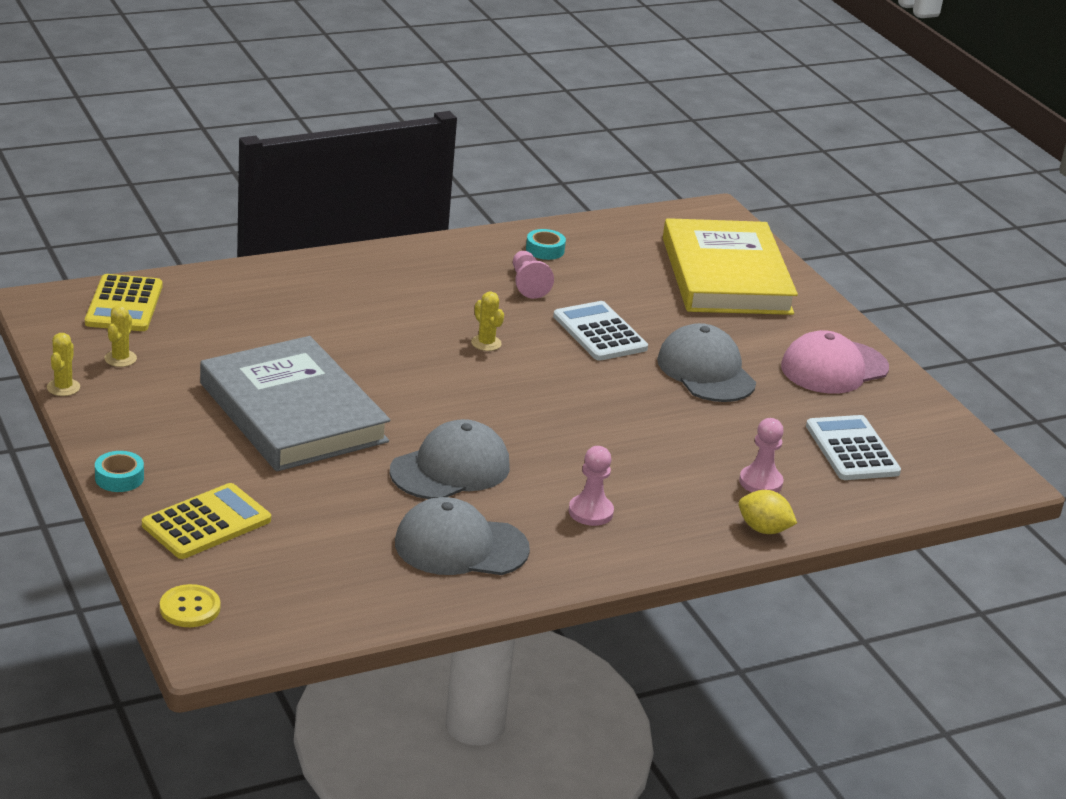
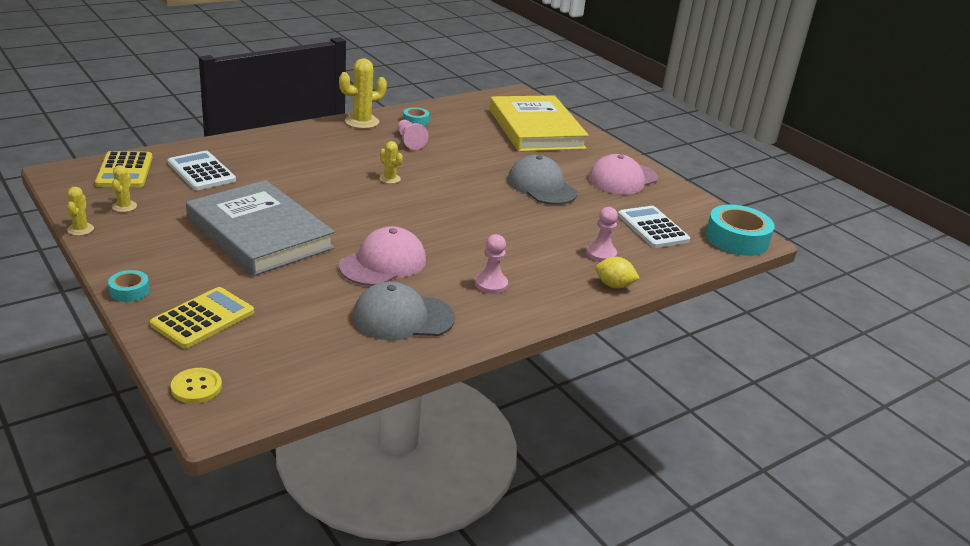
camera: 10 degrees left, 0 degrees up
grey cap [390,419,510,499] -> pink cap [339,226,426,286]
white calculator [553,301,648,361] -> white calculator moved to [168,151,236,190]
none -> yellow cactus [339,58,387,129]
none -> turquoise tape [706,205,775,256]

